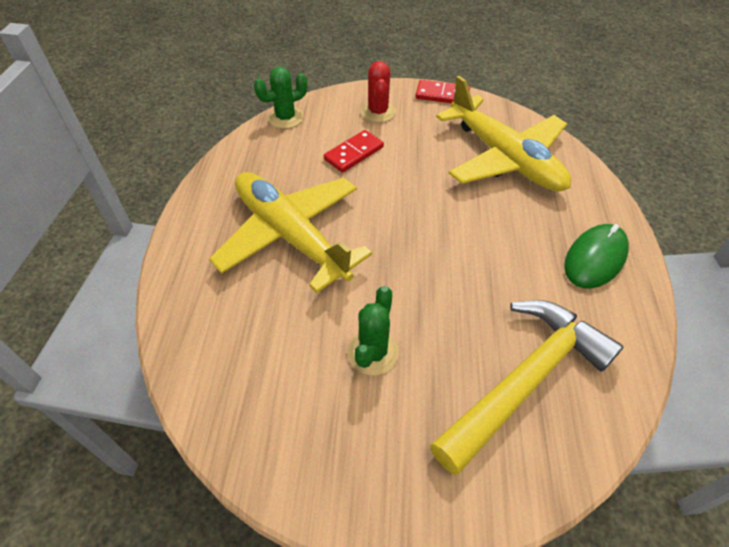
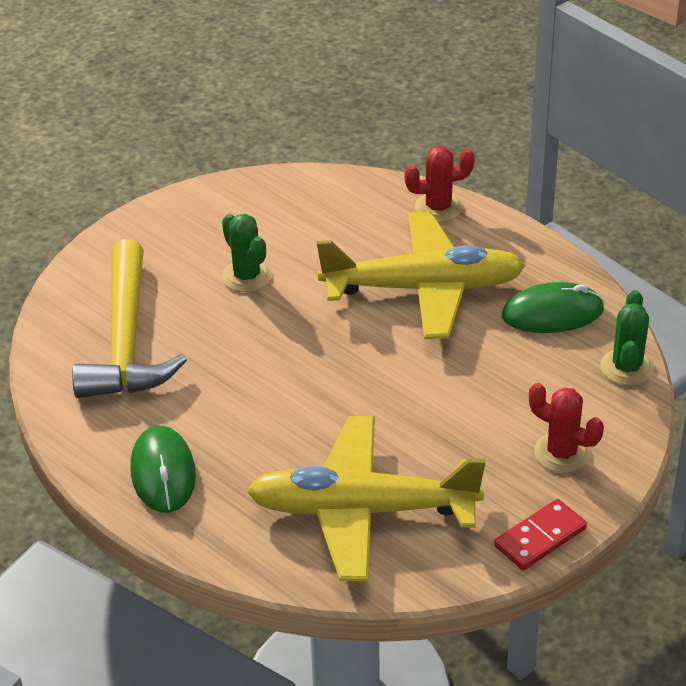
camera: 130 degrees right, 10 degrees down
red domino [324,130,384,173] -> none
none -> red cactus [405,146,475,222]
none -> green mouse [502,282,604,333]

